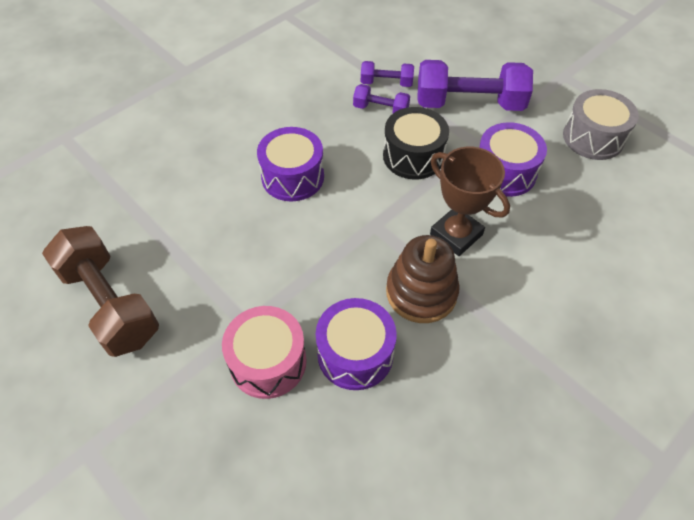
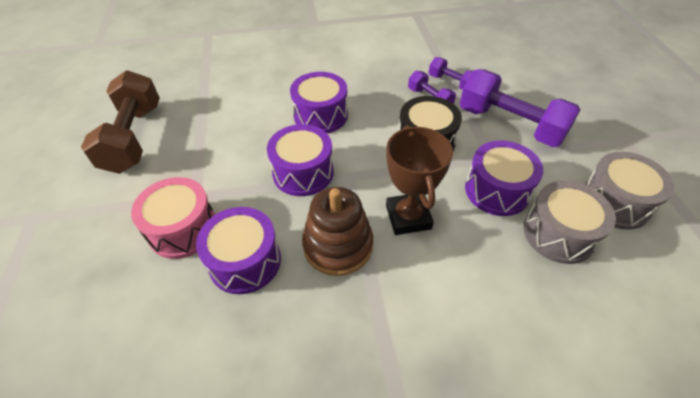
camera: 35 degrees right, 5 degrees down
none -> purple drum [267,124,334,196]
none -> grey drum [523,181,616,264]

